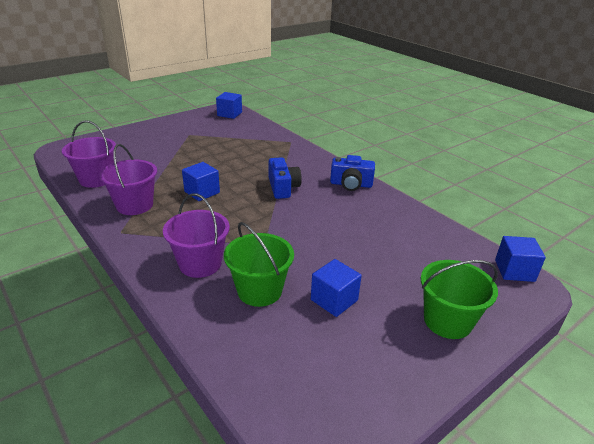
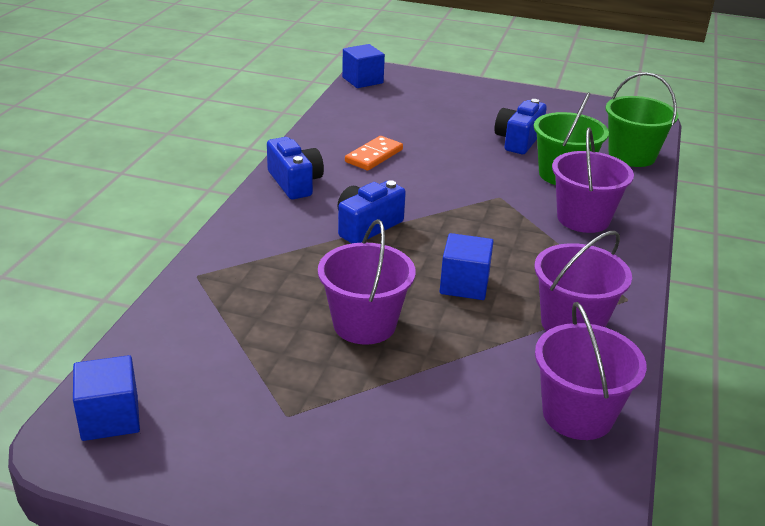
camera: 125 degrees left, 0 degrees up
blue cube [311,259,362,317] -> blue camera [494,99,547,154]
green bucket [421,260,498,339] -> green bucket moved to [605,72,678,167]
none -> purple bucket [318,219,416,345]
none -> orange domino [345,136,403,171]

